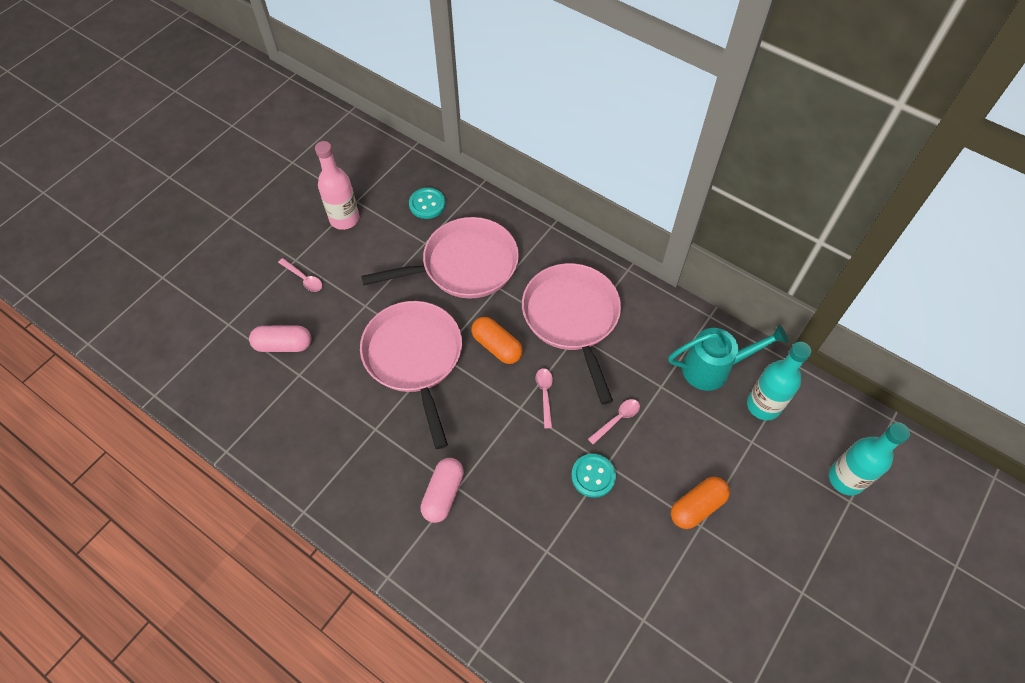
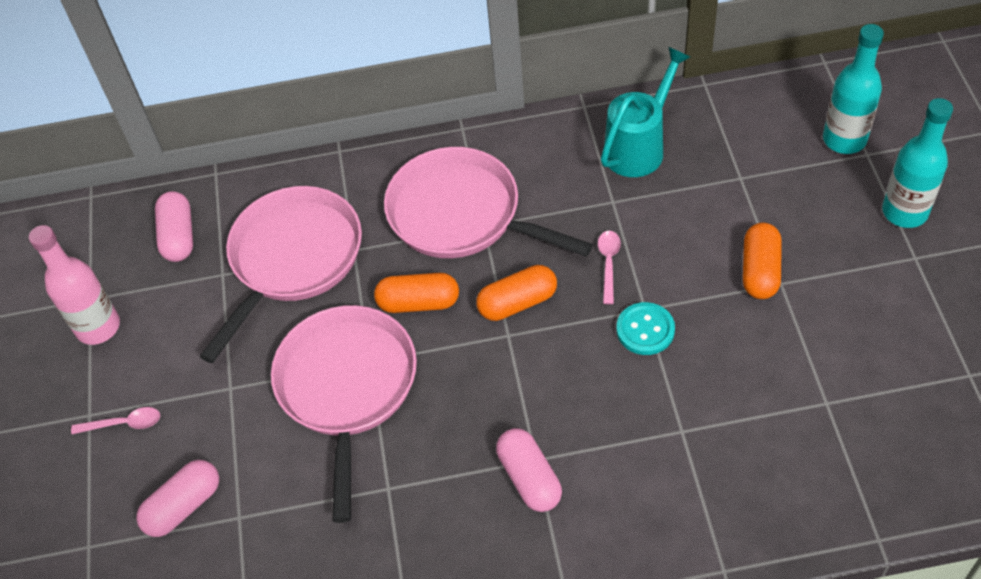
camera: 40 degrees left, 5 degrees down
pink pan [360,301,462,449] -> pink pan turned 60 degrees clockwise [271,305,417,523]
turquoise button [409,188,446,219] -> pink capsule [155,191,193,262]
pink spoon [535,368,553,428] -> orange capsule [476,265,557,321]
turquoise bottle [747,342,811,420] -> turquoise bottle moved to [882,98,953,228]

